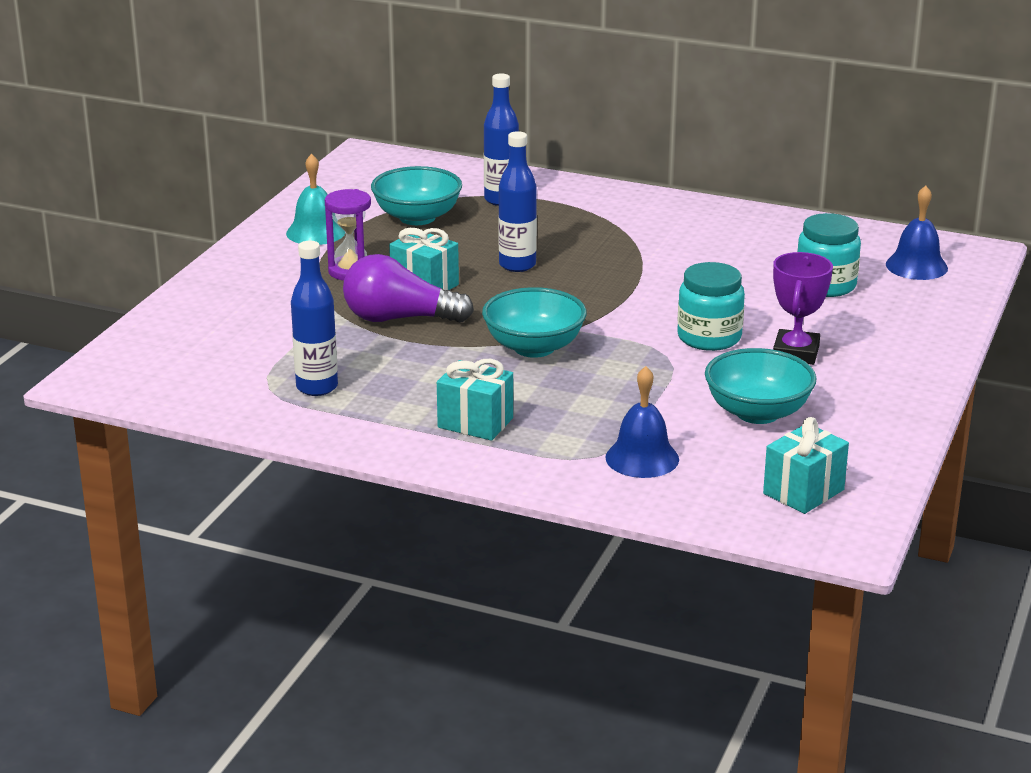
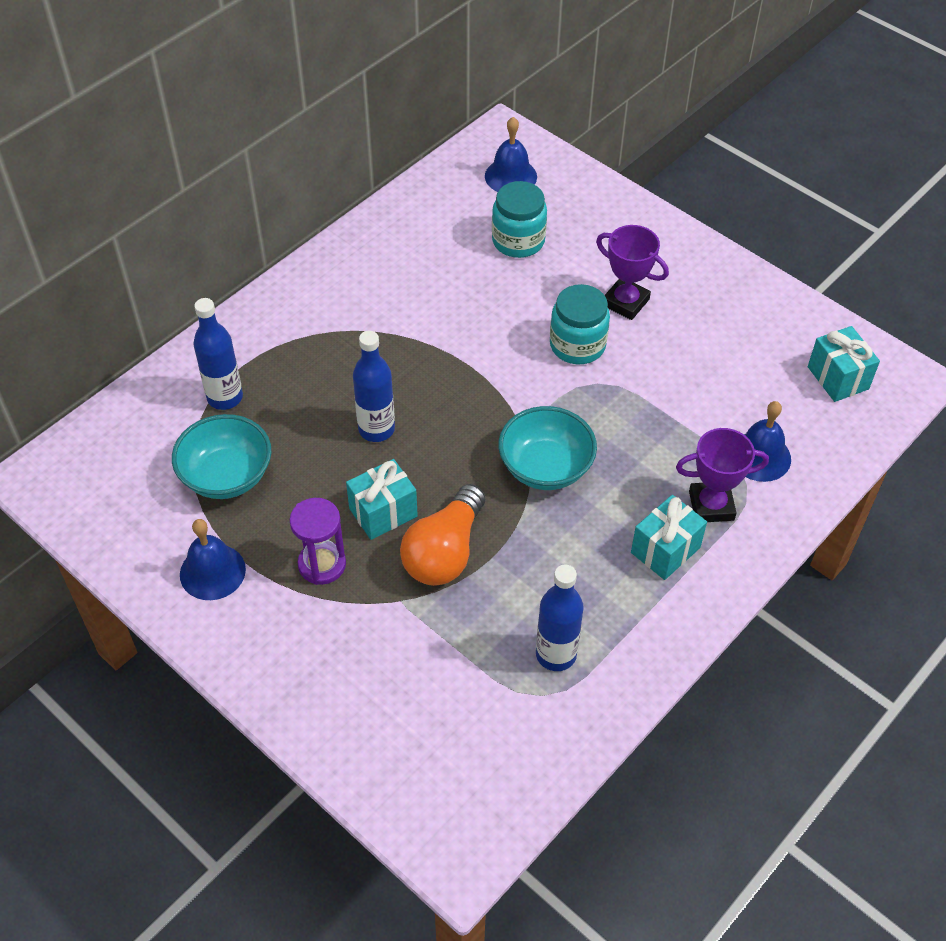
camera: 70 degrees left, 25 degrees up
turquoise bell [286,154,345,245] -> blue bell [180,519,246,600]
purple light bulb [343,254,474,323] -> orange light bulb [400,484,485,586]
turquoise bowl [705,348,817,424] -> none
none -> purple trophy [676,428,769,522]

